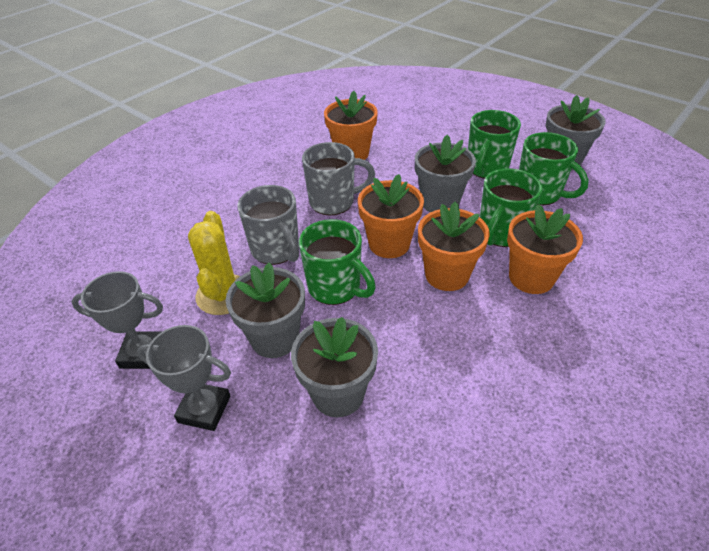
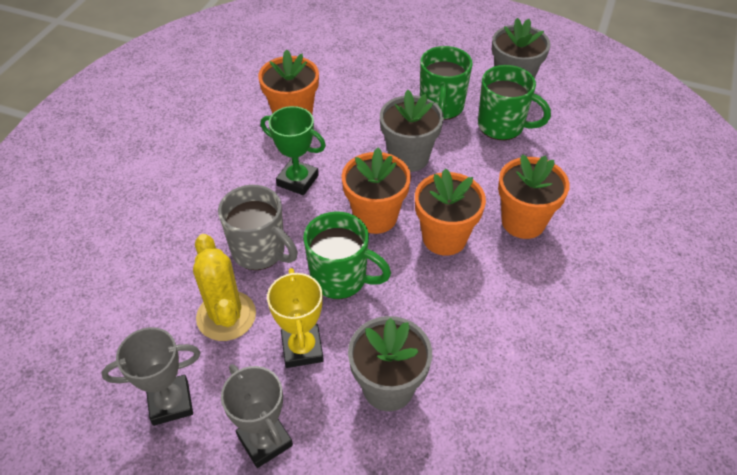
camera: 20 degrees left, 5 degrees up
grey trophy [137,325,231,431] -> grey trophy turned 60 degrees clockwise [221,364,293,468]
grey flower pot [226,262,305,358] -> yellow trophy [267,268,324,368]
grey mug [302,142,375,215] -> green trophy [261,106,326,195]
green mug [480,168,542,247] -> none

